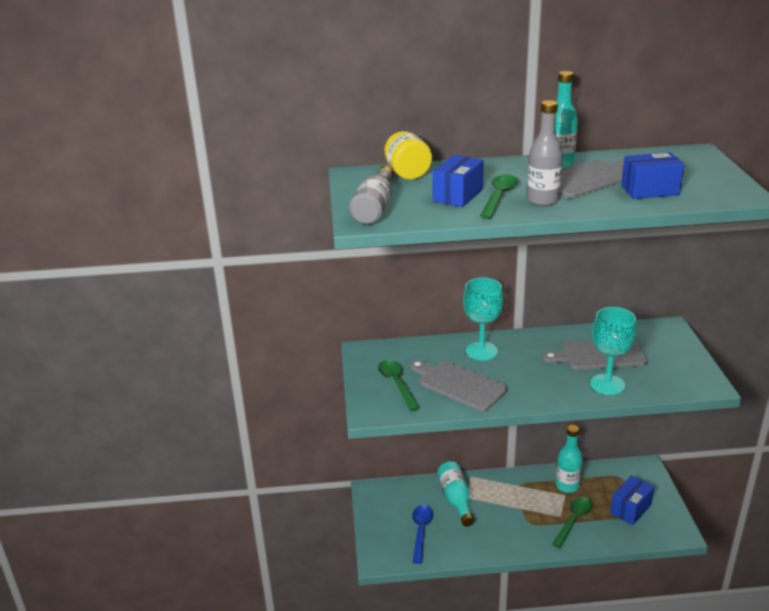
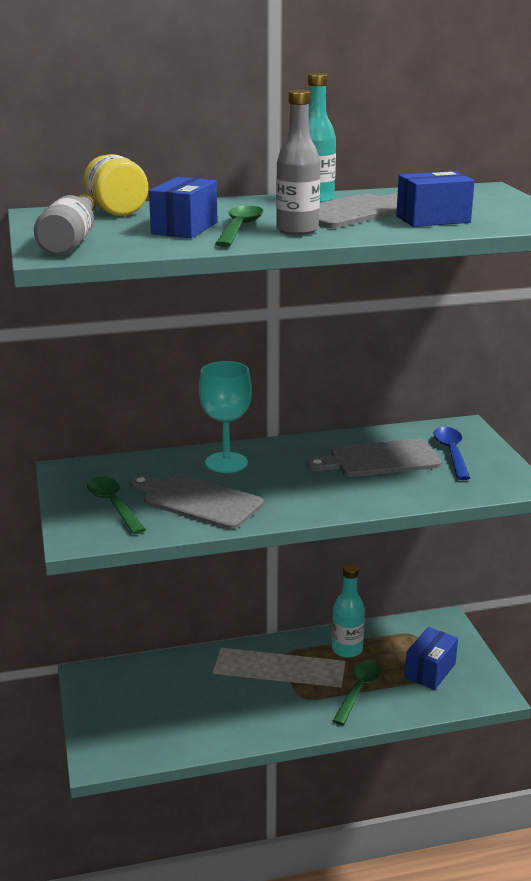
camera: 10 degrees left, 5 degrees down
blue spoon [412,505,433,564] -> blue spoon moved to [433,427,470,480]
turquoise bottle [438,461,474,526] -> none
turquoise goblet [590,307,637,395] -> none

